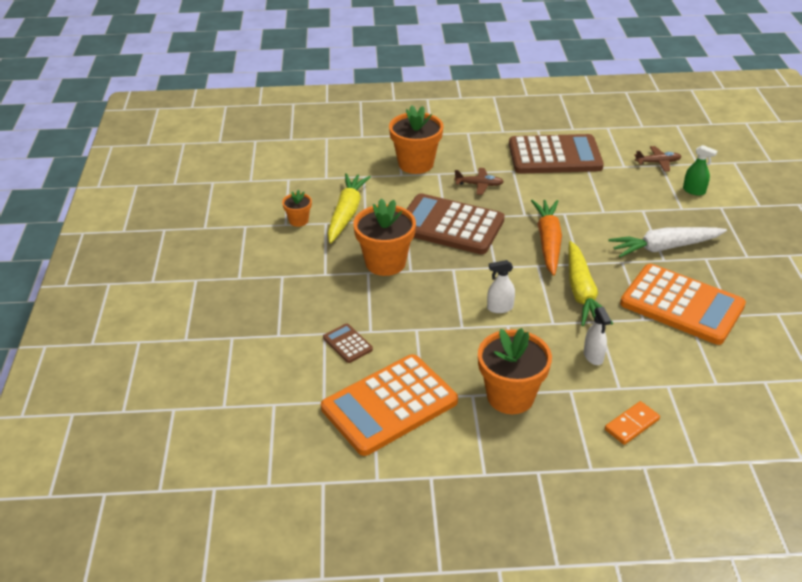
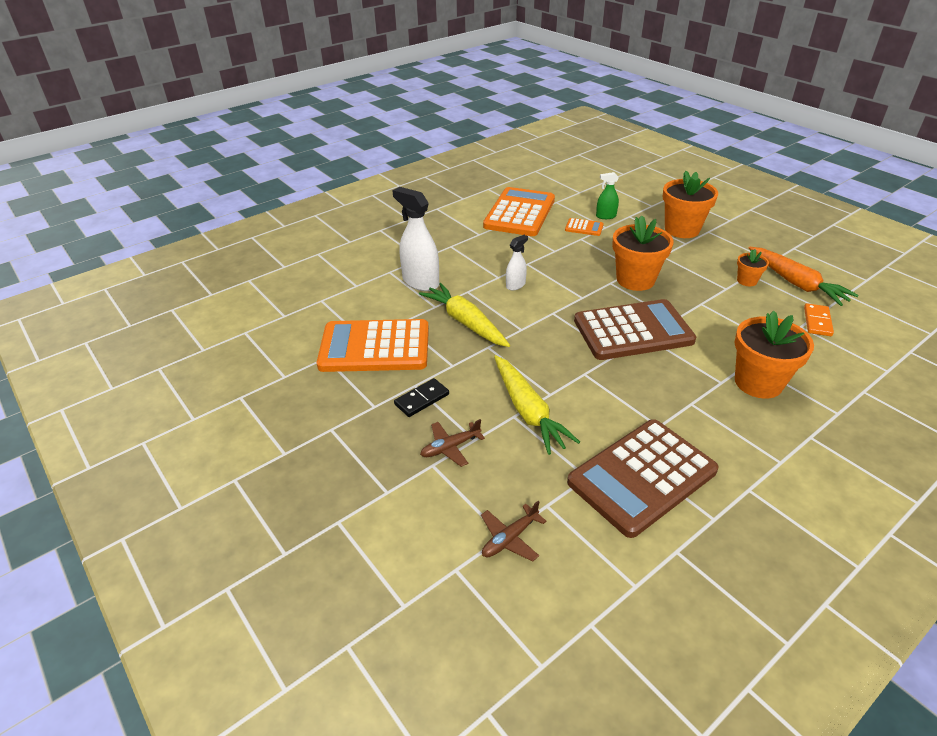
camera: 145 degrees right, 0 degrees up
brown calculator [323,323,373,363] -> orange calculator [565,218,604,236]
yellow carrot [328,173,371,243] -> yellow carrot moved to [494,355,580,455]
brown plane [454,168,504,195] -> brown plane moved to [420,419,485,467]
orange flower pot [478,328,552,414] -> orange flower pot moved to [663,171,718,238]
orange carrot [531,200,562,276] -> orange carrot moved to [749,247,859,306]
white spray bottle [584,307,611,365] -> white spray bottle [392,187,439,291], size x1.86
orange domino [605,401,660,445] -> orange domino moved to [804,303,834,336]
white carrot [608,227,727,257] -> black domino [394,378,449,417]
green spray bottle [683,145,717,196] -> green spray bottle moved to [596,172,619,219]

